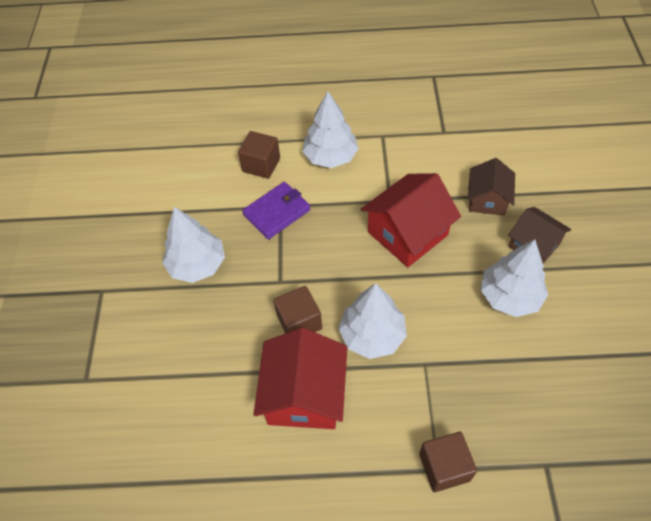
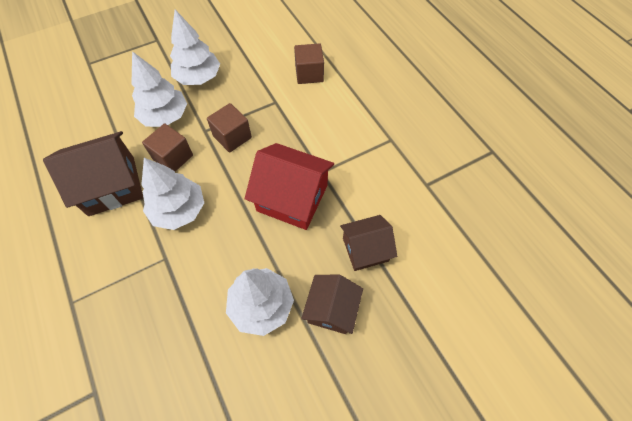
camera: 60 degrees right, 5 degrees up
purple wallet [242,182,311,239] -> none
red house [253,328,348,429] -> brown house [43,131,143,216]
white tree [302,91,359,168] -> white tree moved to [131,51,187,127]
brown cube [419,432,477,492] -> brown cube moved to [207,103,252,153]

